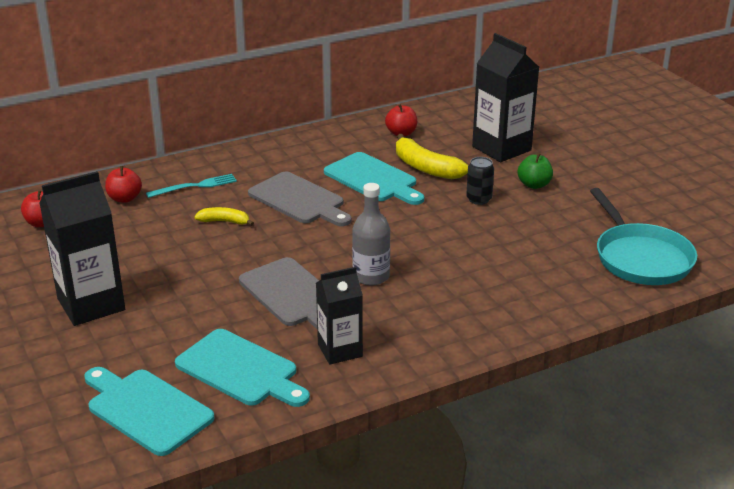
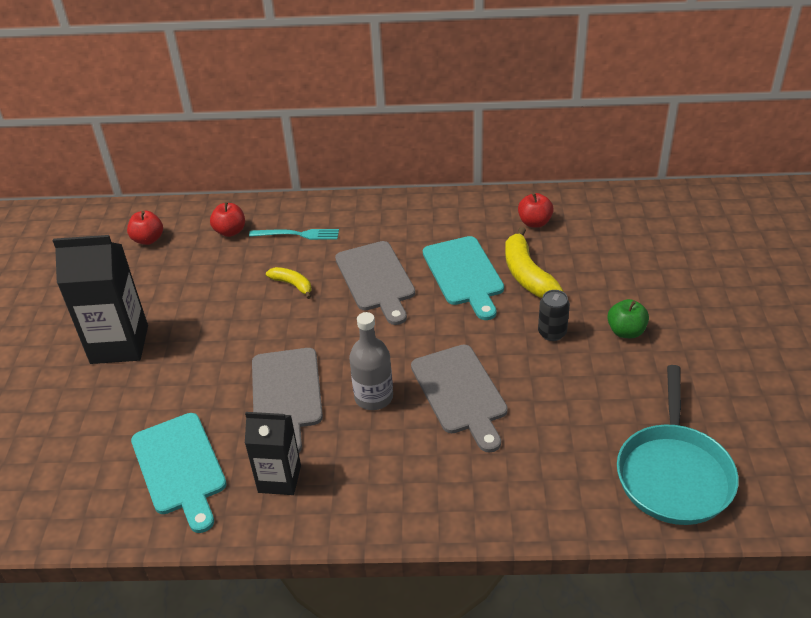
camera: 30 degrees right, 10 degrees up
turquoise cutting board [84,367,214,456] -> none
black carton [472,33,539,162] -> none
none -> grey cutting board [411,344,508,453]

